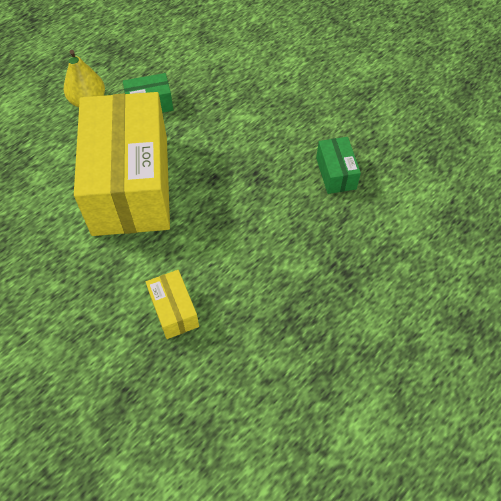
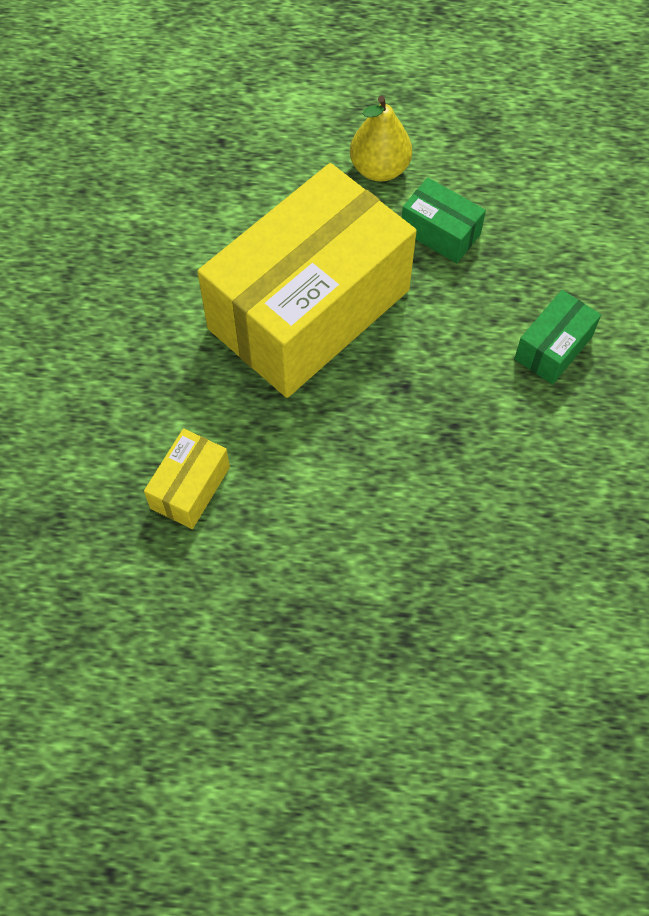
camera: 50 degrees right, 5 degrees up
green box [316,137,361,194] -> green box moved to [514,290,601,385]

